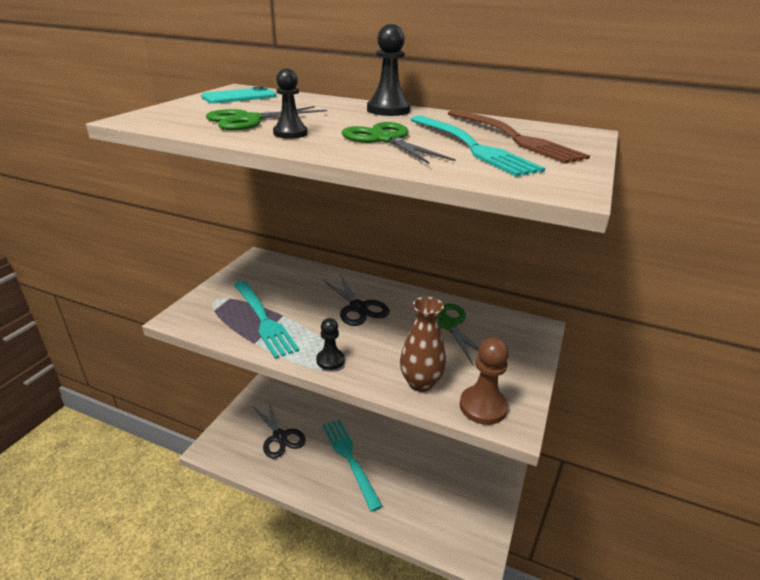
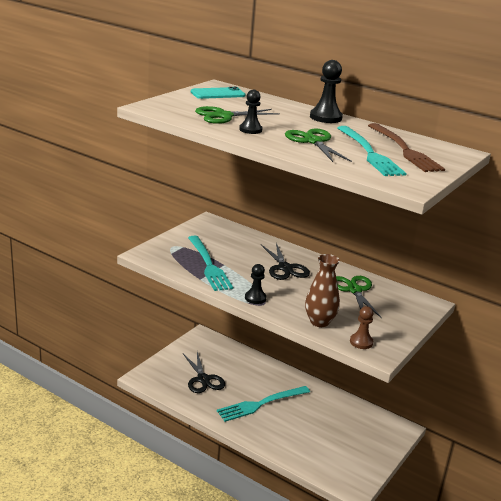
camera: 10 degrees right, 5 degrees down
turquoise fork [322,419,383,512] -> turquoise fork turned 105 degrees counterclockwise [217,386,310,422]
brown pawn [460,337,509,425] -> brown pawn [350,306,374,349], size x0.66

